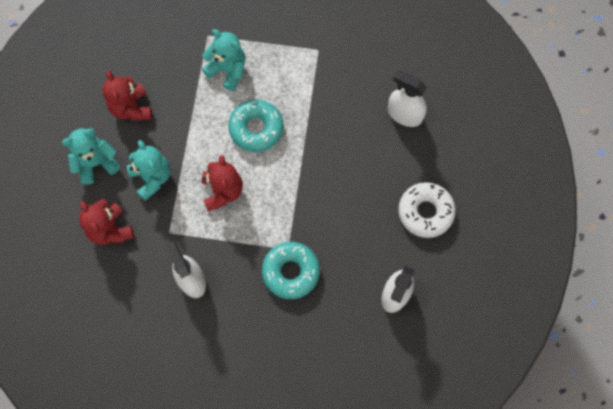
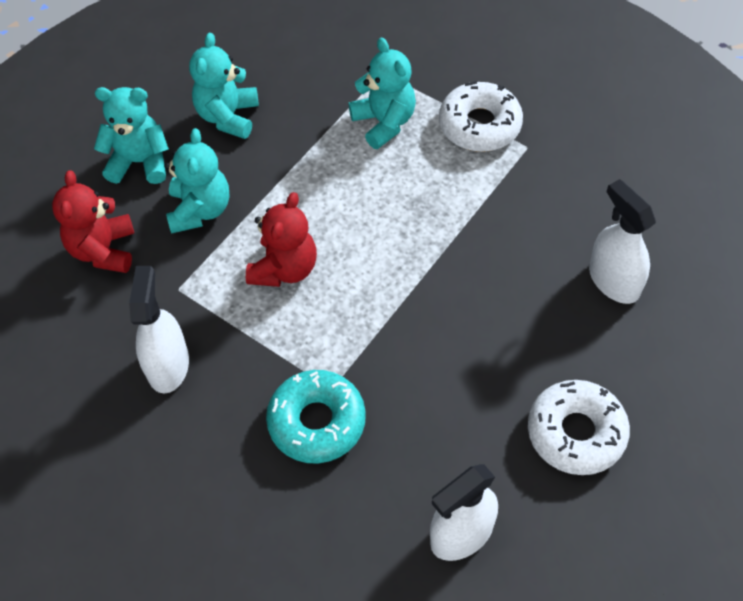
camera: 30 degrees right, 15 degrees down
red teddy bear [102,70,152,121] -> turquoise teddy bear [189,33,259,139]
turquoise donut [228,99,283,152] -> none
none -> white donut [439,81,523,152]

